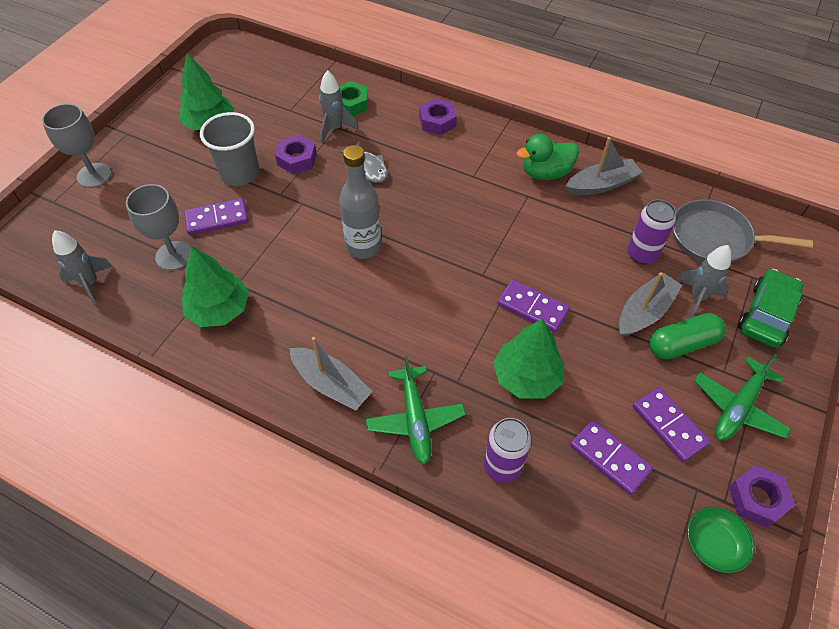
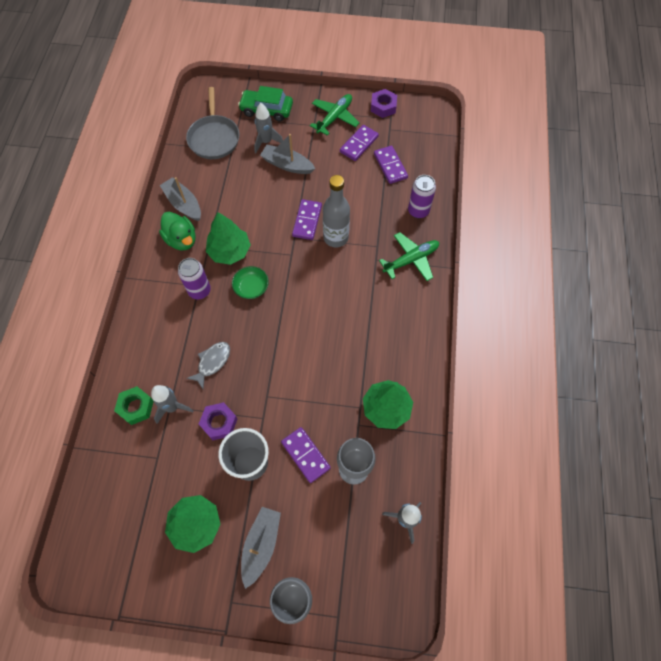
camera: 110 degrees left, 10 degrees up
grey boat [289,337,373,410] -> grey boat moved to [241,507,281,589]
grey bottle [339,145,381,259] -> grey bottle moved to [323,175,350,247]
purple nut [419,98,457,135] -> none
green tree [493,319,564,398] -> green tree moved to [206,212,251,265]
purple domino [570,420,653,495] -> purple domino turned 45 degrees counterclockwise [374,146,408,184]
purple can [627,199,676,264] -> purple can moved to [178,258,211,299]
green capsule [649,313,726,359] -> none
green bowl [687,507,755,573] -> green bowl moved to [232,266,269,299]
green plane [694,354,791,441] -> green plane turned 75 degrees counterclockwise [310,94,360,136]

